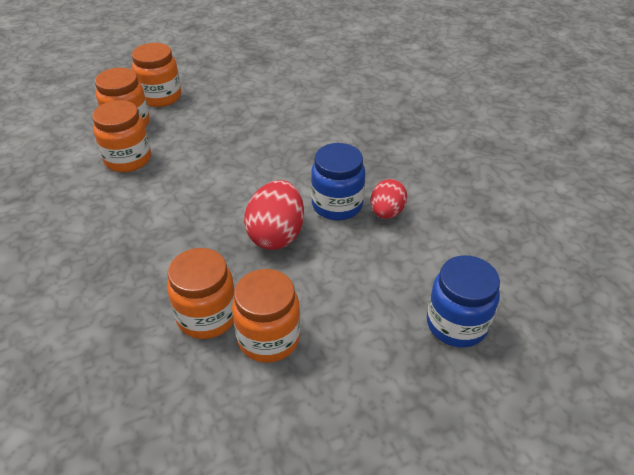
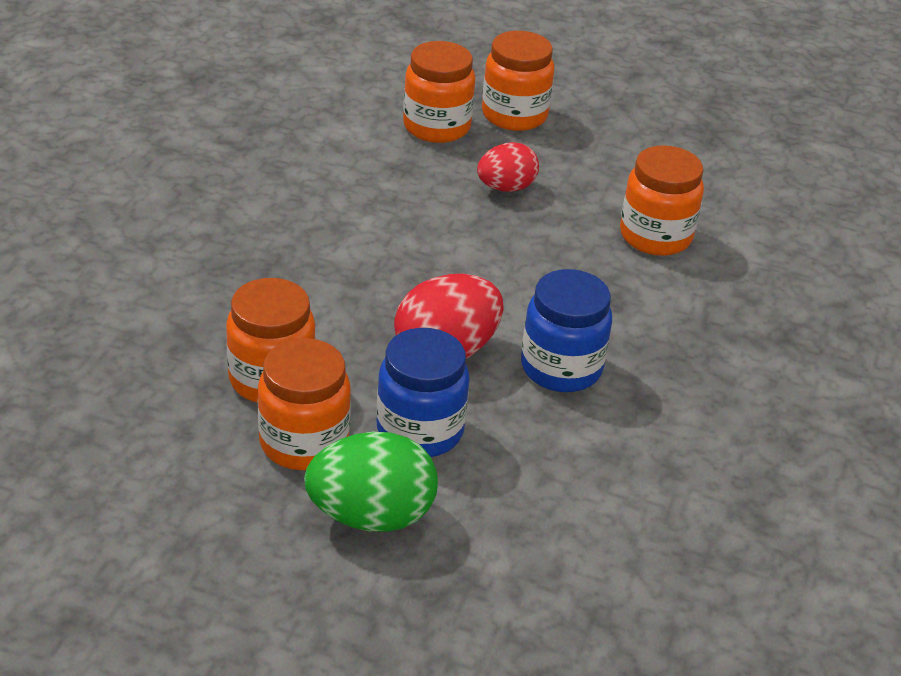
camera: 40 degrees right, 5 degrees down
orange jar [92,100,151,172] -> orange jar moved to [620,145,704,256]
red egg [370,179,407,219] -> red egg moved to [477,142,539,192]
blue jar [427,255,500,348] -> blue jar moved to [376,328,469,457]
none -> green egg [304,432,438,532]

